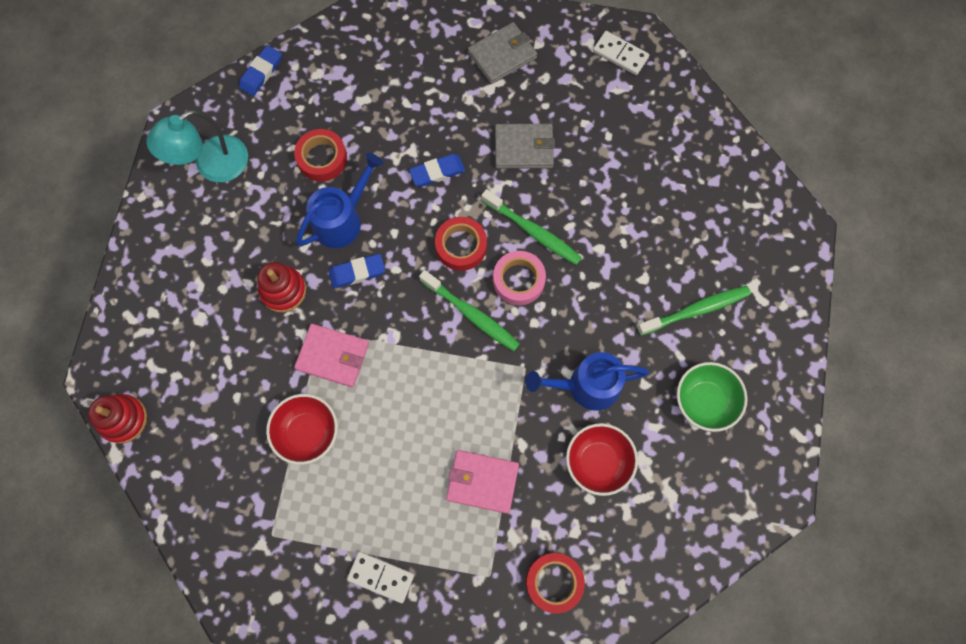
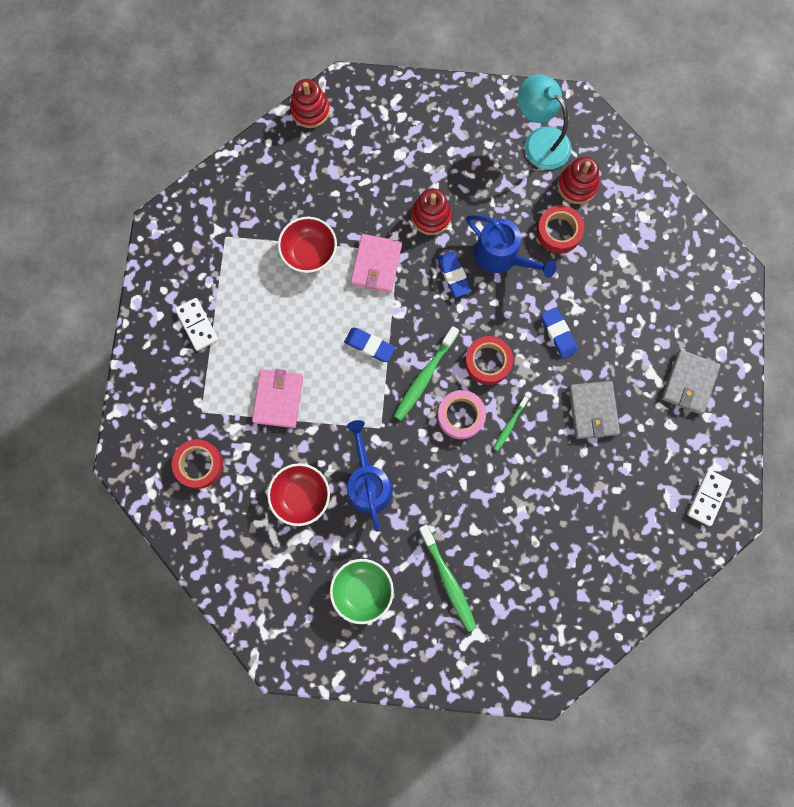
camera: 85 degrees right, 5 degrees up
blue eraser [239,45,282,96] -> blue eraser moved to [344,327,395,362]
white domino [347,552,414,603] -> white domino turned 45 degrees counterclockwise [175,298,218,351]
grey wallet [468,22,537,84] -> grey wallet turned 60 degrees clockwise [662,350,720,415]
green toothbrush [481,189,582,265] -> green toothbrush [493,396,529,451], size x0.57
none -> red stacking toy [558,157,599,204]

